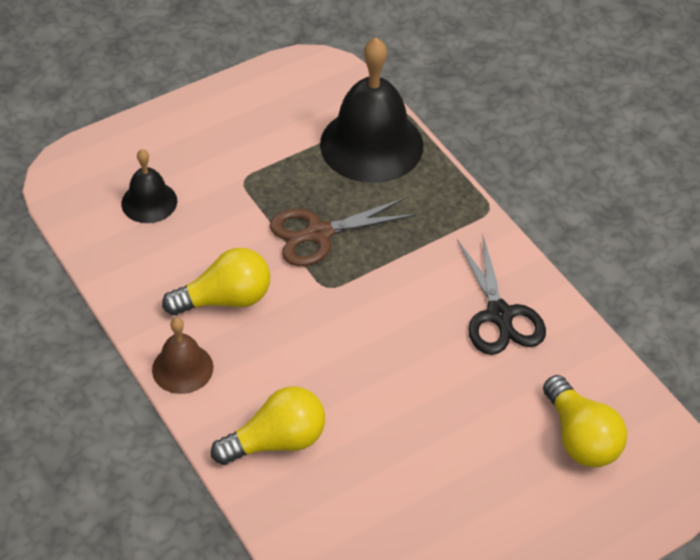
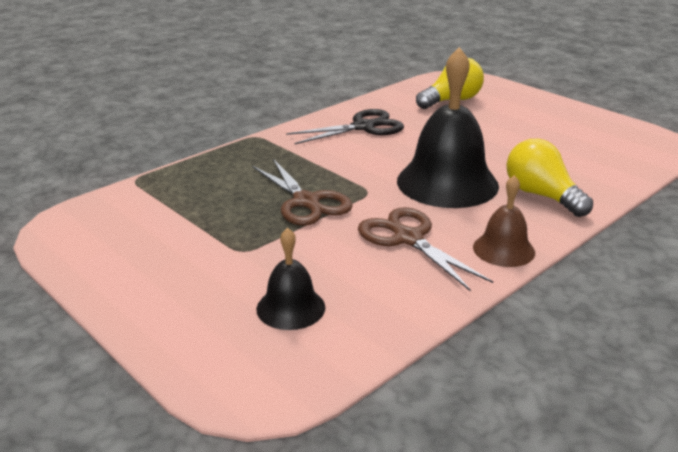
camera: 100 degrees left, 20 degrees down
yellow light bulb [162,248,270,315] -> brown scissors [358,207,493,292]
black bell [320,38,423,183] -> black bell moved to [397,47,499,208]

